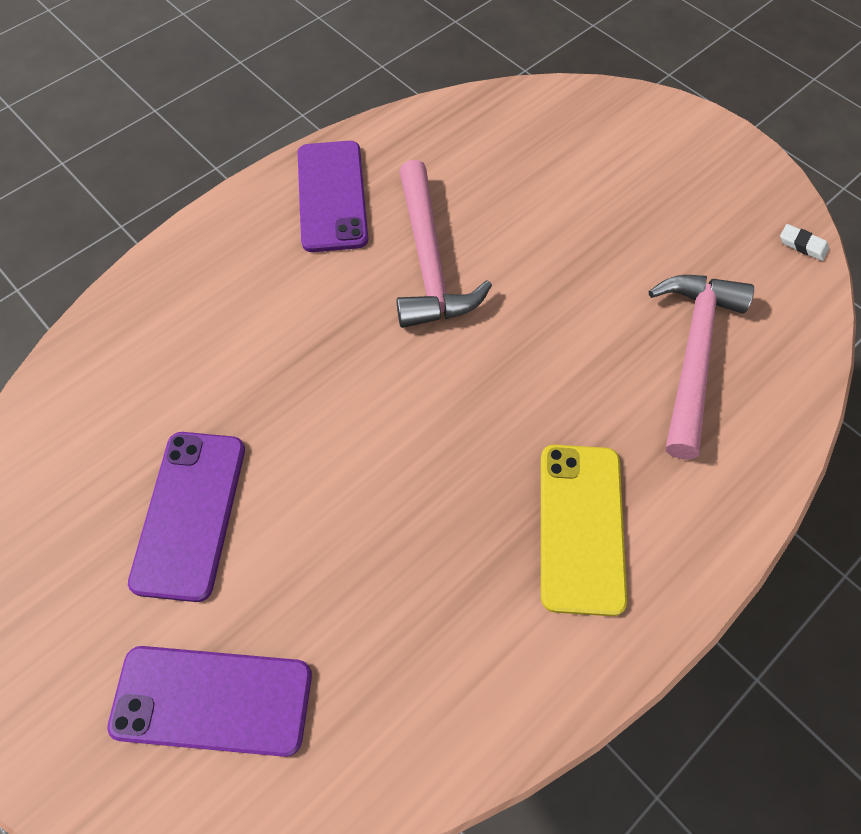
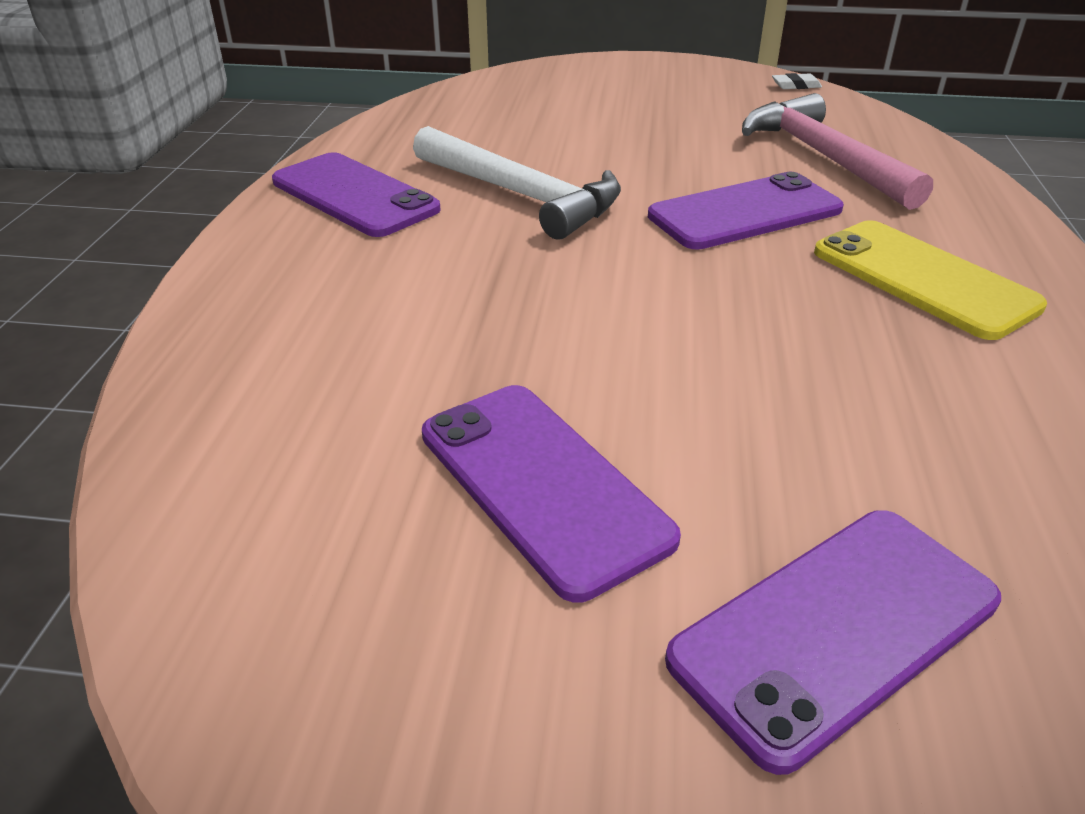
camera: 40 degrees left, 25 degrees down
pink hammer [396,160,492,328] -> white hammer [413,126,621,240]
none -> purple phone [648,172,844,250]

